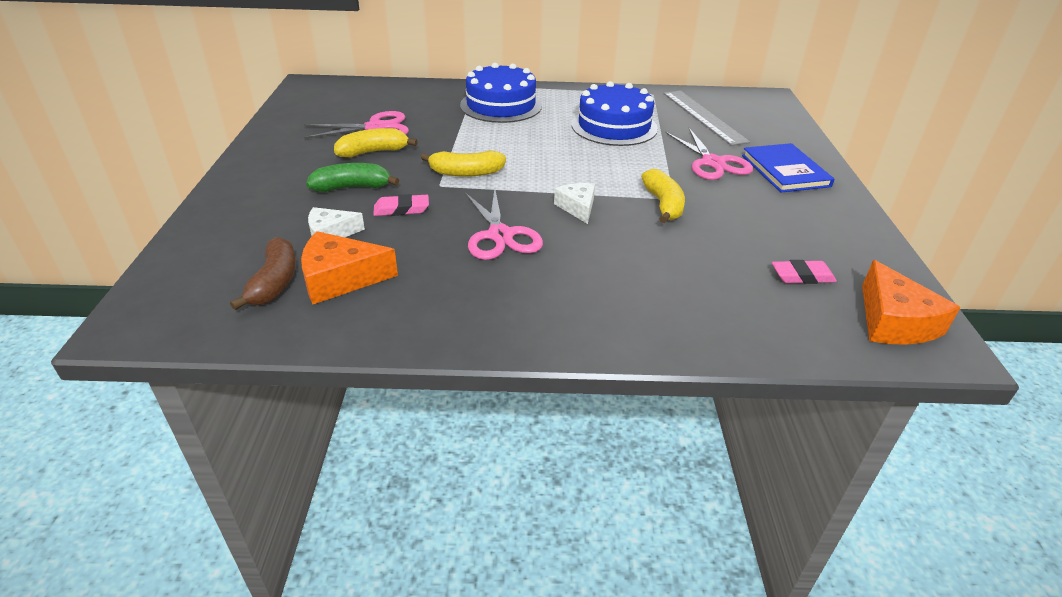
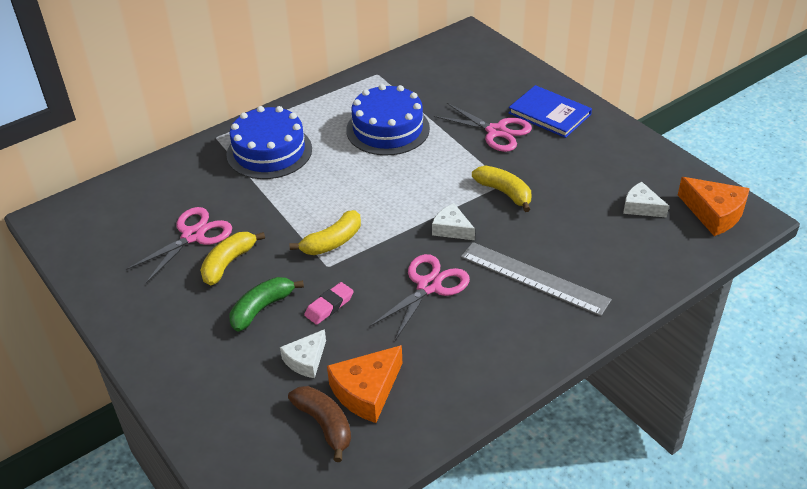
camera: 35 degrees left, 5 degrees up
pink scissors [465,189,543,260] -> pink scissors turned 90 degrees counterclockwise [369,254,470,341]
grey ruler [663,91,750,146] -> grey ruler moved to [461,242,612,316]
pink eraser [772,260,837,284] -> white cheese [623,182,669,218]

